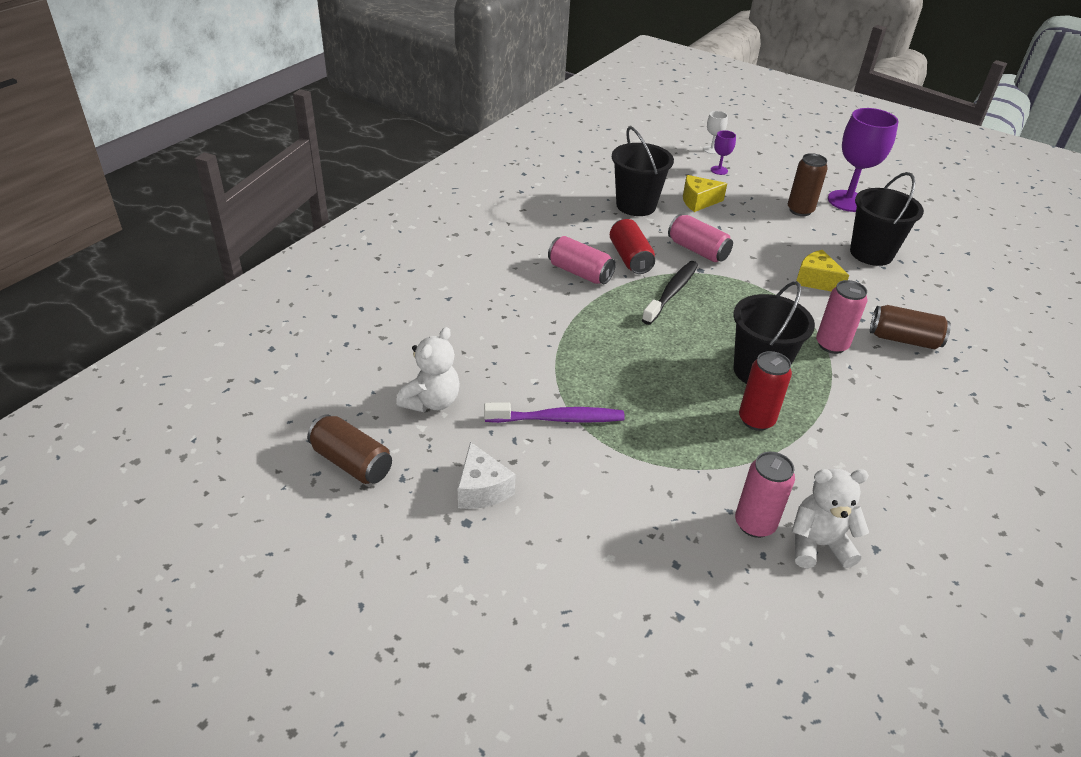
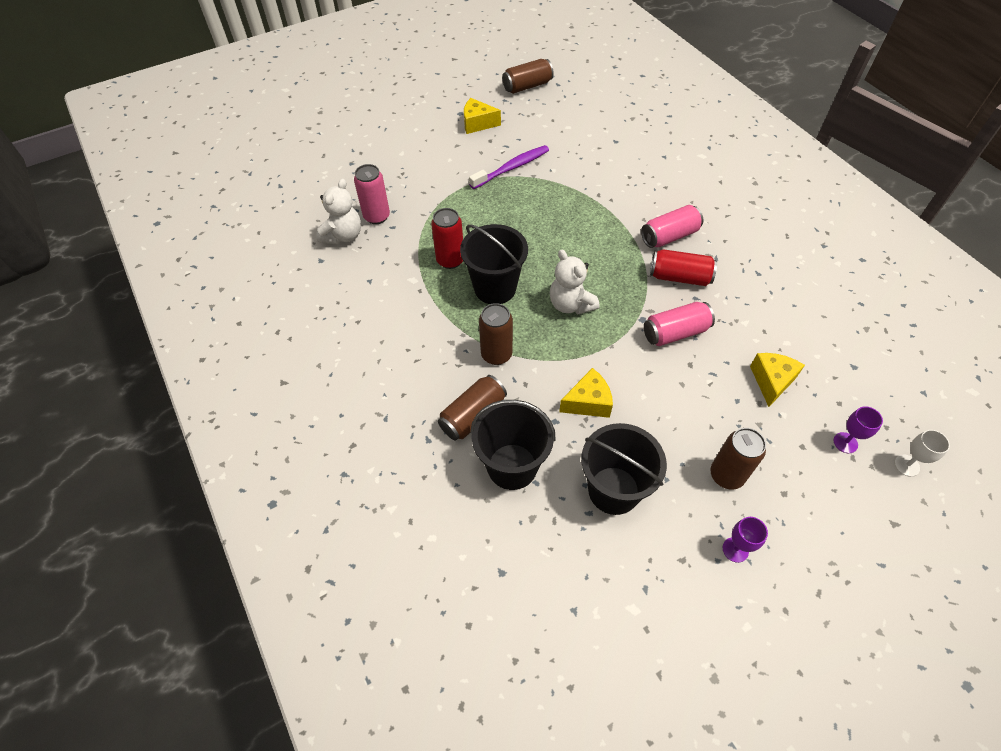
camera: 120 degrees right, 15 degrees up
white teddy bear [396,327,460,412] -> white teddy bear moved to [550,249,599,314]
white cheese [458,442,516,509] -> yellow cheese [464,98,501,134]
purple toothbrush [484,403,625,423] -> purple toothbrush turned 150 degrees counterclockwise [469,145,549,189]
black bucket [612,126,674,216] -> black bucket moved to [470,400,556,490]
black toothbrush [642,261,698,325] -> none
pink can [816,280,867,354] -> brown can [479,303,513,365]
purple goblet [828,108,898,212] -> purple goblet [723,517,768,563], size x0.45

